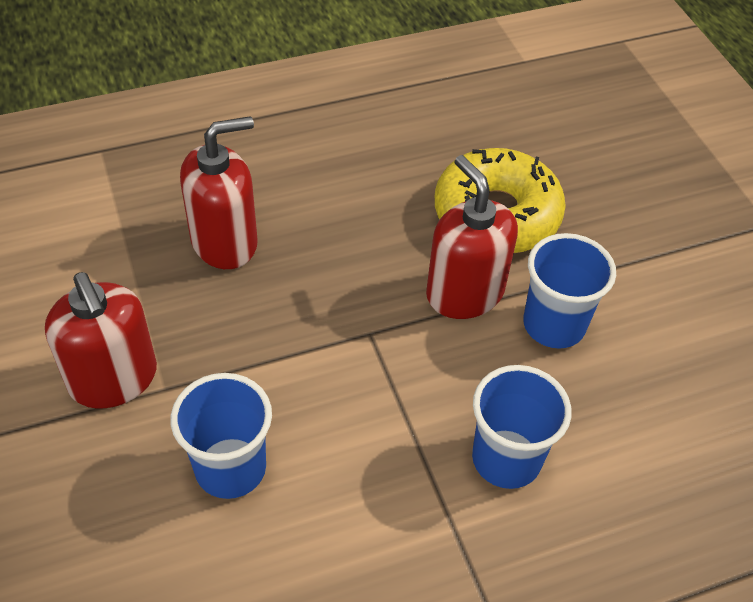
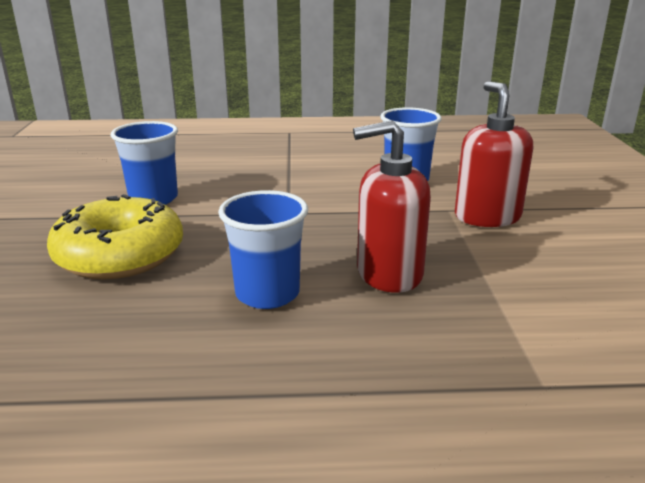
camera: 160 degrees left, 25 degrees down
red soap dispenser [426,155,518,319] -> none
blue cup [472,365,571,489] -> blue cup moved to [218,190,308,309]

